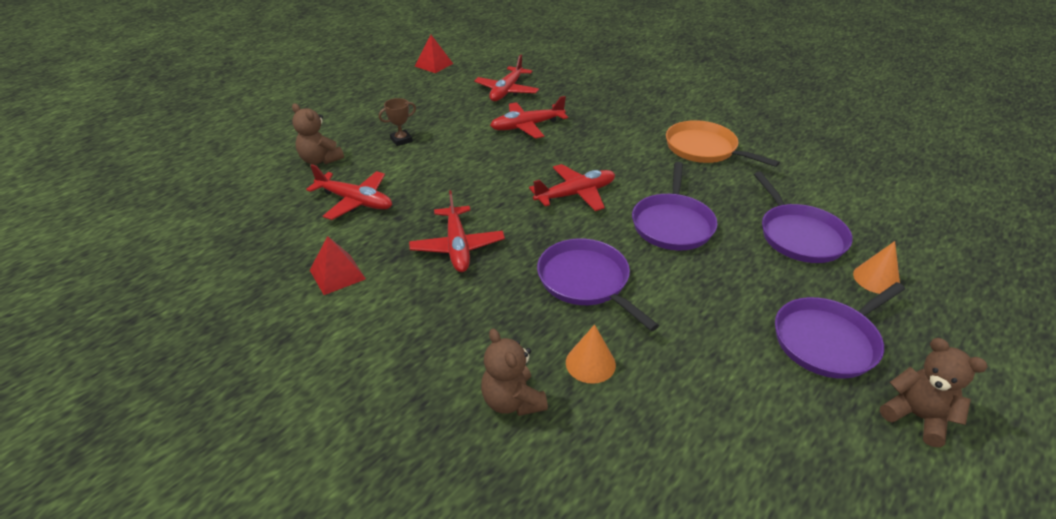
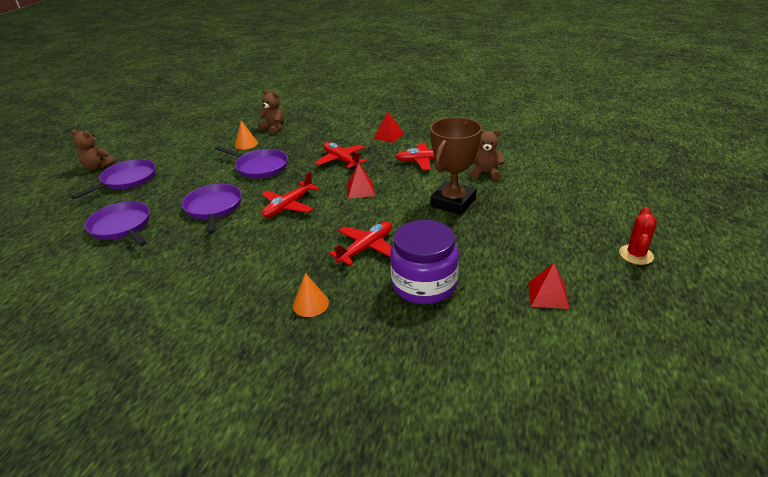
camera: 155 degrees right, 5 degrees down
brown trophy [379,98,416,146] -> brown trophy [430,117,482,215], size x2.34
red plane [474,55,539,101] -> purple jar [390,220,459,304]
orange pan [666,120,780,167] -> none
orange cone [853,241,900,294] -> orange cone moved to [293,273,329,317]
none -> red pyramid [347,163,375,199]
none -> red cactus [619,207,657,265]

